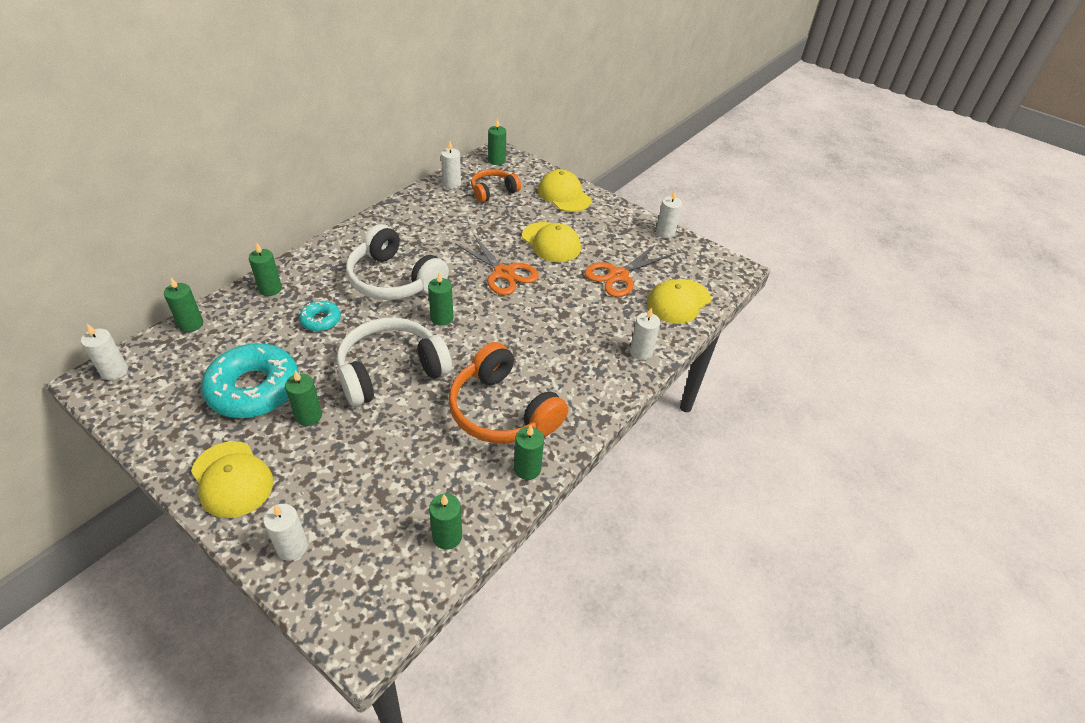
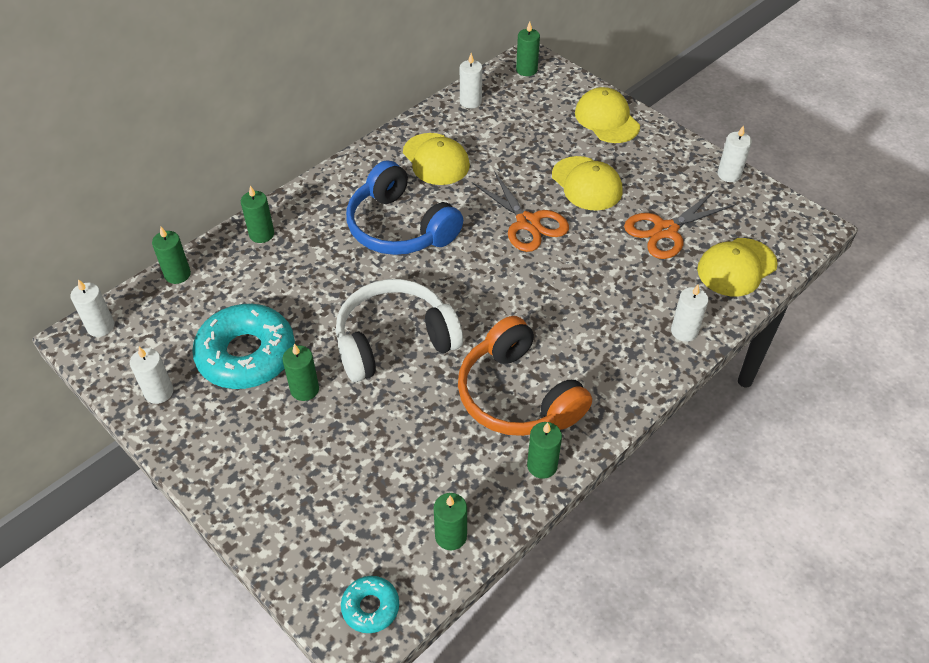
camera: 10 degrees right, 5 degrees up
yellow cap [191,441,273,518] -> yellow cap moved to [403,133,470,185]
white candle [263,504,308,561] -> white candle moved to [130,347,173,404]
turquoise donut [299,301,341,331] -> turquoise donut moved to [341,576,399,633]
white headphones [346,224,449,300] -> blue headphones [346,160,463,255]
green candle [428,273,453,326] -> none
orange headphones [471,169,521,203] -> none

